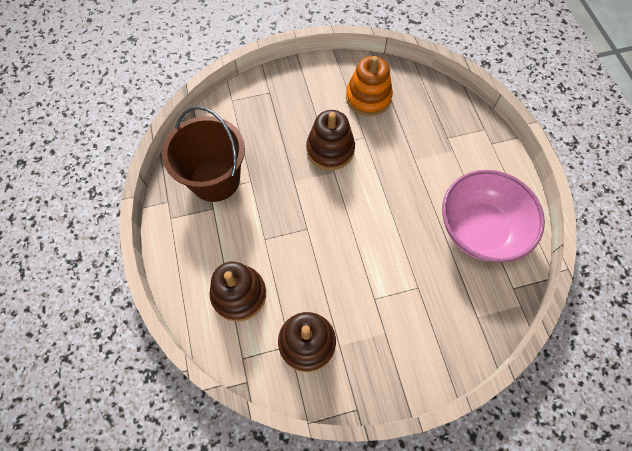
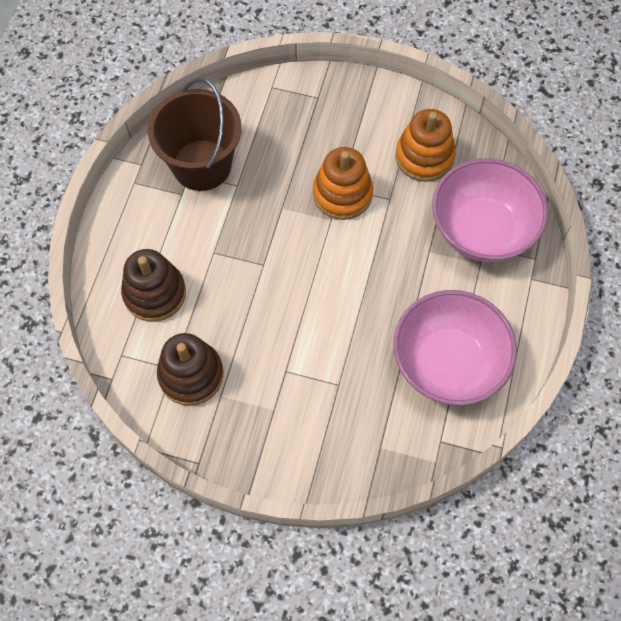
camera: 30 degrees right, 0 degrees up
brown stacking toy [306,110,355,170] -> orange stacking toy [313,147,373,220]
none -> pink bowl [432,158,548,262]

